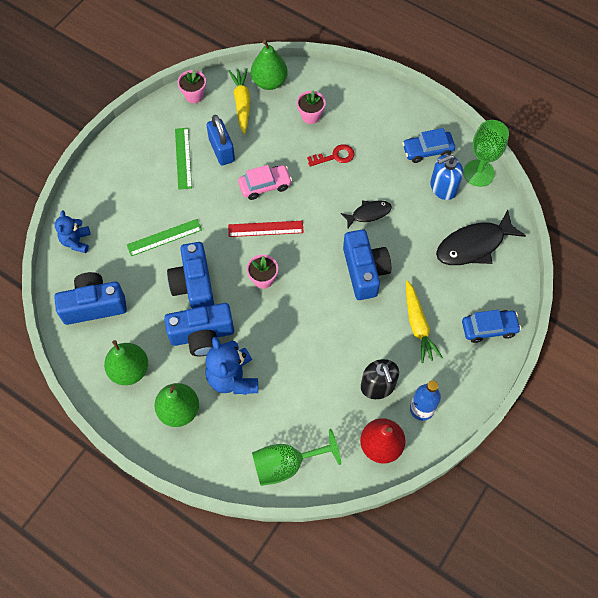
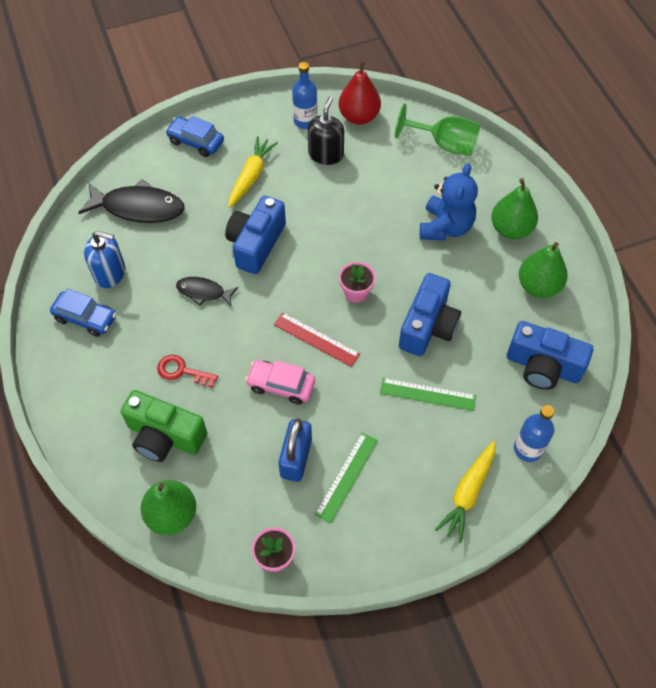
camera: 145 degrees left, 5 degrees down
blue teddy bear [55,210,90,253] -> blue bottle [514,405,554,462]
blue camera [164,303,234,356] -> none
yellow carrot [229,68,250,134] -> yellow carrot moved to [435,441,496,543]
pink flower pot [297,90,326,124] -> green camera [121,390,207,462]
green goblet [463,120,509,187] -> none

